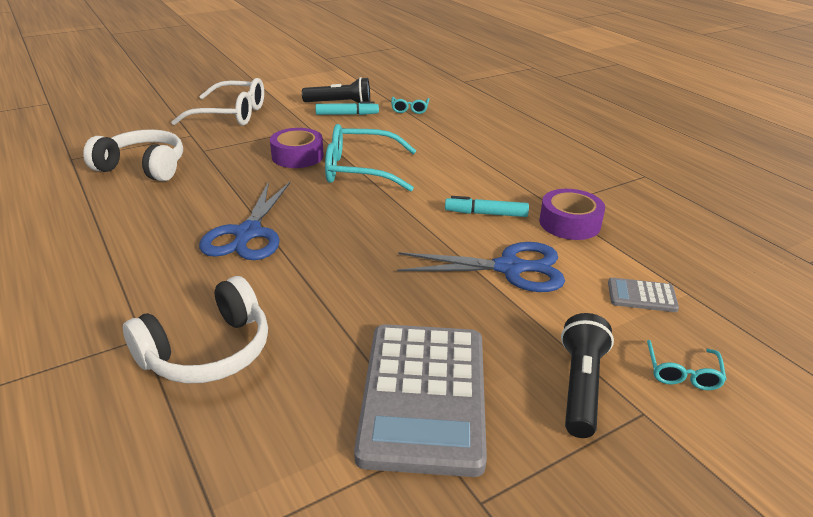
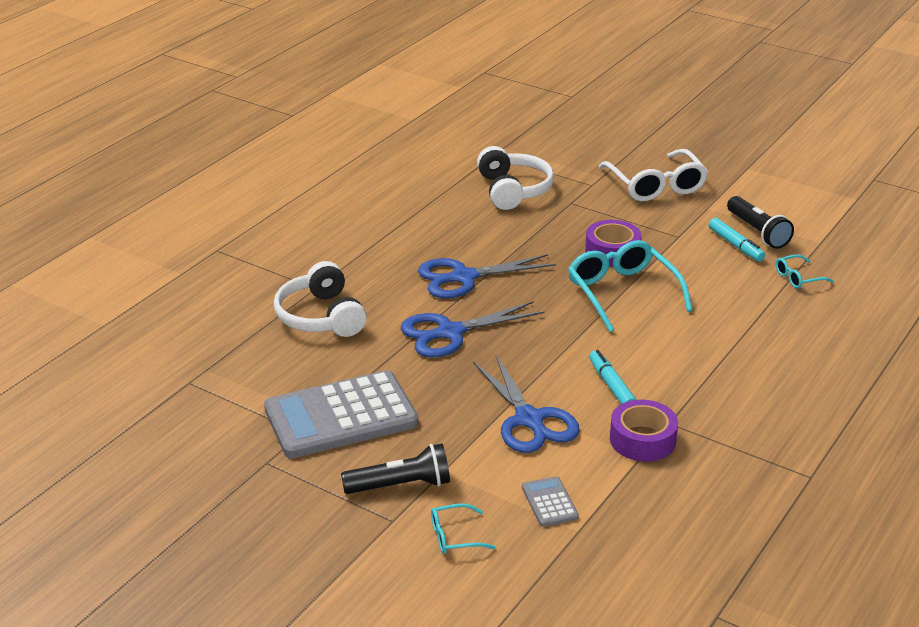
camera: 65 degrees right, 0 degrees up
white headphones [123,276,268,383] -> white headphones turned 45 degrees clockwise [274,261,367,337]
none -> blue scissors [401,301,544,357]

